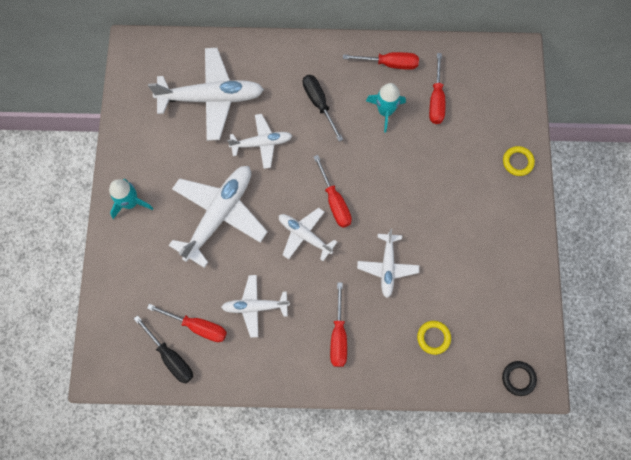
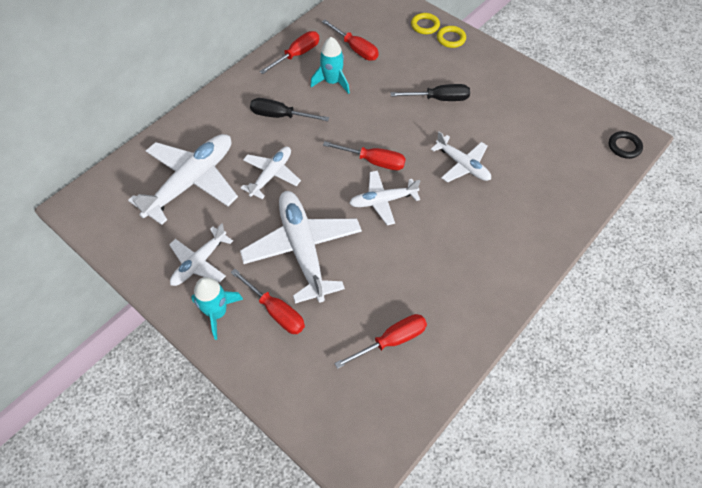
camera: 50 degrees left, 15 degrees down
black screwdriver [134,315,193,383] -> black screwdriver moved to [391,84,470,101]
white plane [221,275,290,338] -> white plane moved to [169,223,233,286]
red screwdriver [330,282,347,367] -> red screwdriver moved to [230,269,305,334]
yellow ring [417,321,451,355] -> yellow ring moved to [411,13,440,34]

